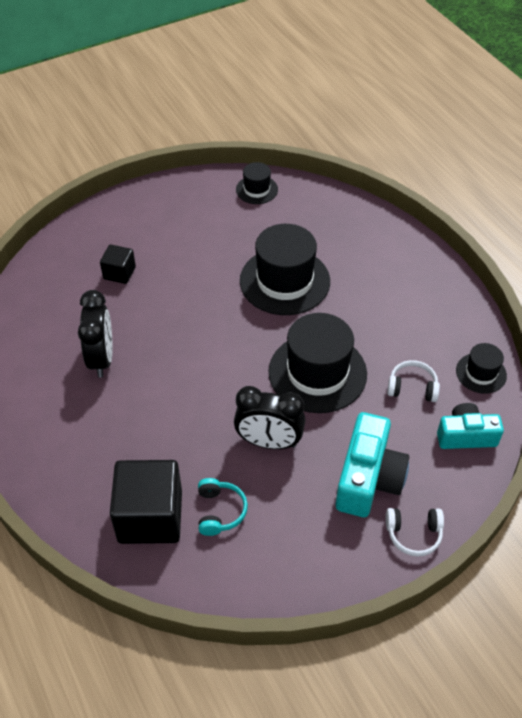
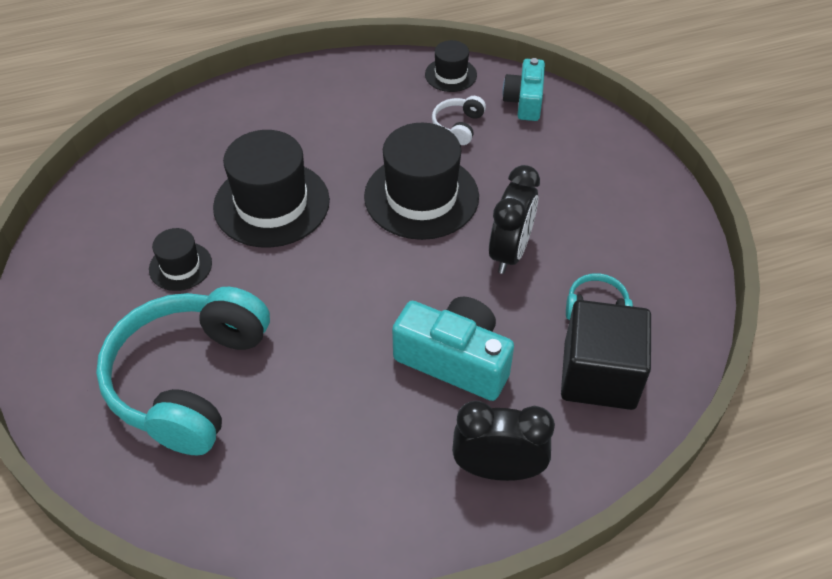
camera: 80 degrees left, 0 degrees up
black clock [78,290,113,378] -> black clock moved to [452,401,555,481]
black cube [100,244,136,284] -> turquoise headphones [96,287,270,456]
black hat [236,162,278,204] -> black hat moved to [149,228,212,291]
turquoise camera [336,412,409,517] -> turquoise camera moved to [392,297,514,401]
white headphones [386,508,444,556] -> none

